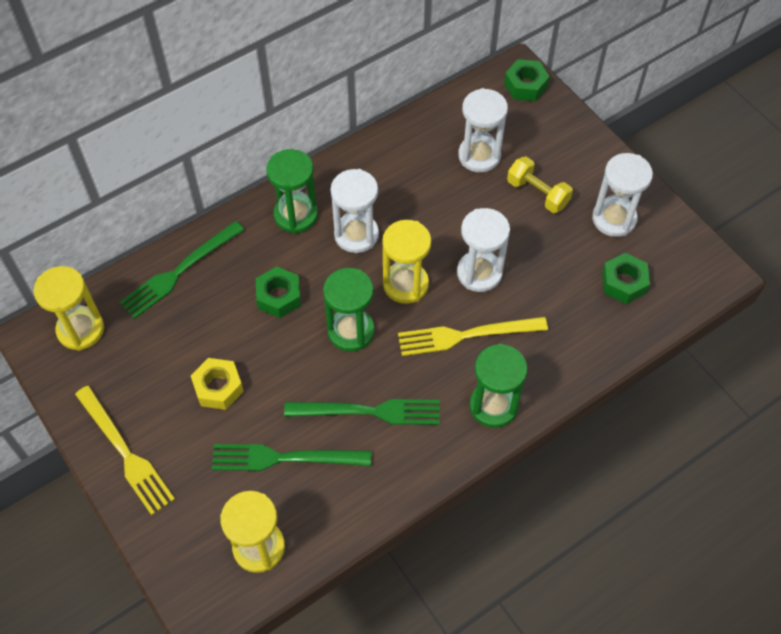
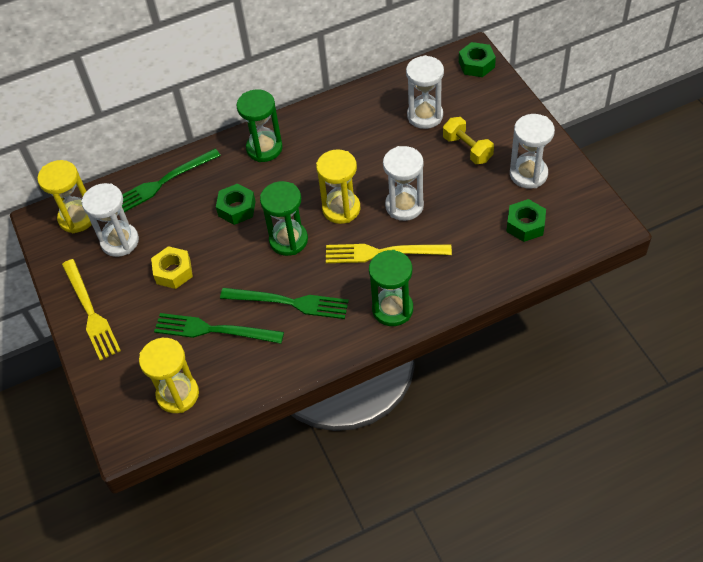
camera: 15 degrees right, 5 degrees down
white hourglass [330,169,379,253] -> white hourglass moved to [81,183,139,257]

